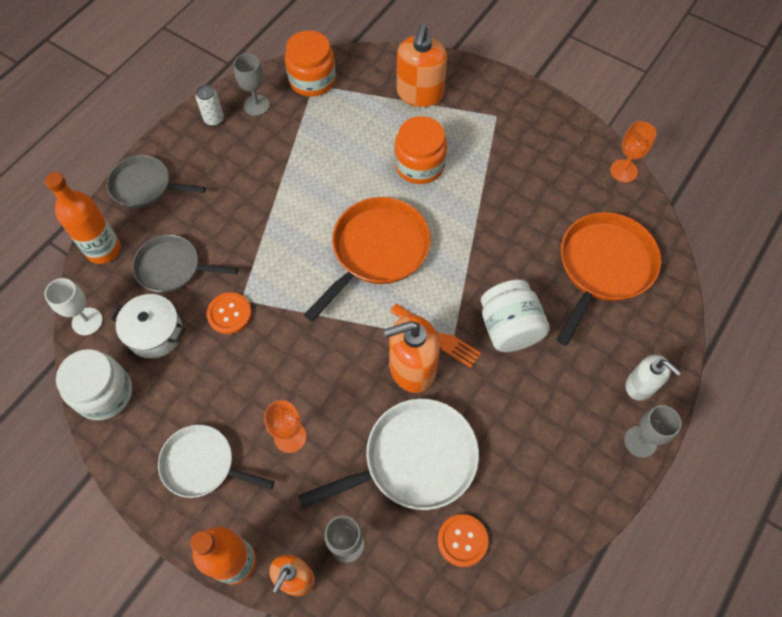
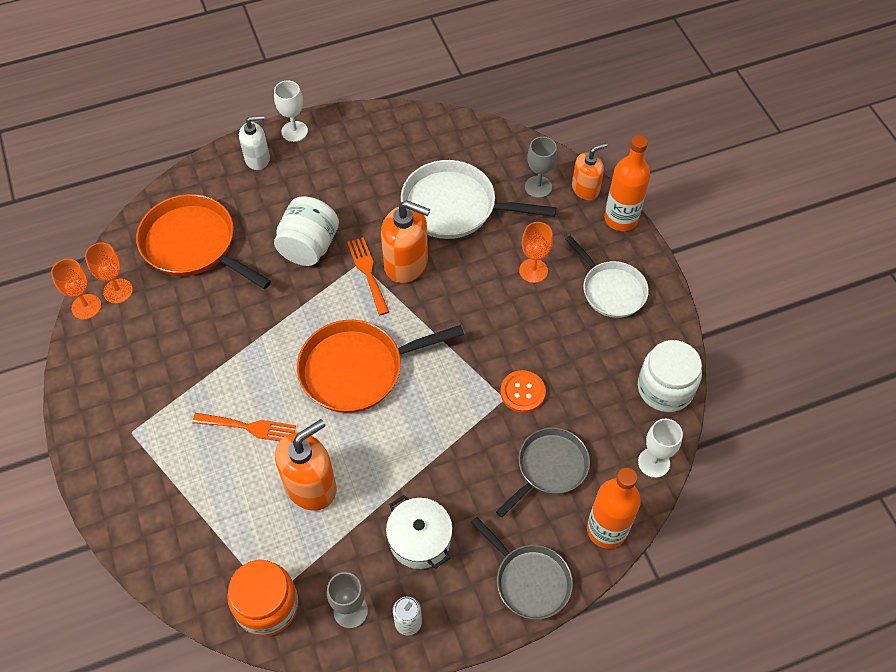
camera: 145 degrees left, 5 degrees down
white pot [111,294,186,358] -> white pot moved to [386,495,453,569]
grey pan [132,235,238,293] -> grey pan turned 90 degrees counterclockwise [496,428,590,518]
orange jar [394,116,447,184] -> orange fork [192,413,296,441]
orange soap dispenser [397,25,447,107] -> orange soap dispenser moved to [275,419,336,511]
orange button [438,514,488,567] -> none
orange pan [556,212,661,346] -> orange pan turned 60 degrees clockwise [136,194,271,289]
grey goblet [624,405,682,458] -> white goblet [274,80,308,142]
white soap dispenser [626,355,681,401] -> white soap dispenser turned 90 degrees clockwise [239,116,270,170]
none -> orange goblet [85,243,133,304]

